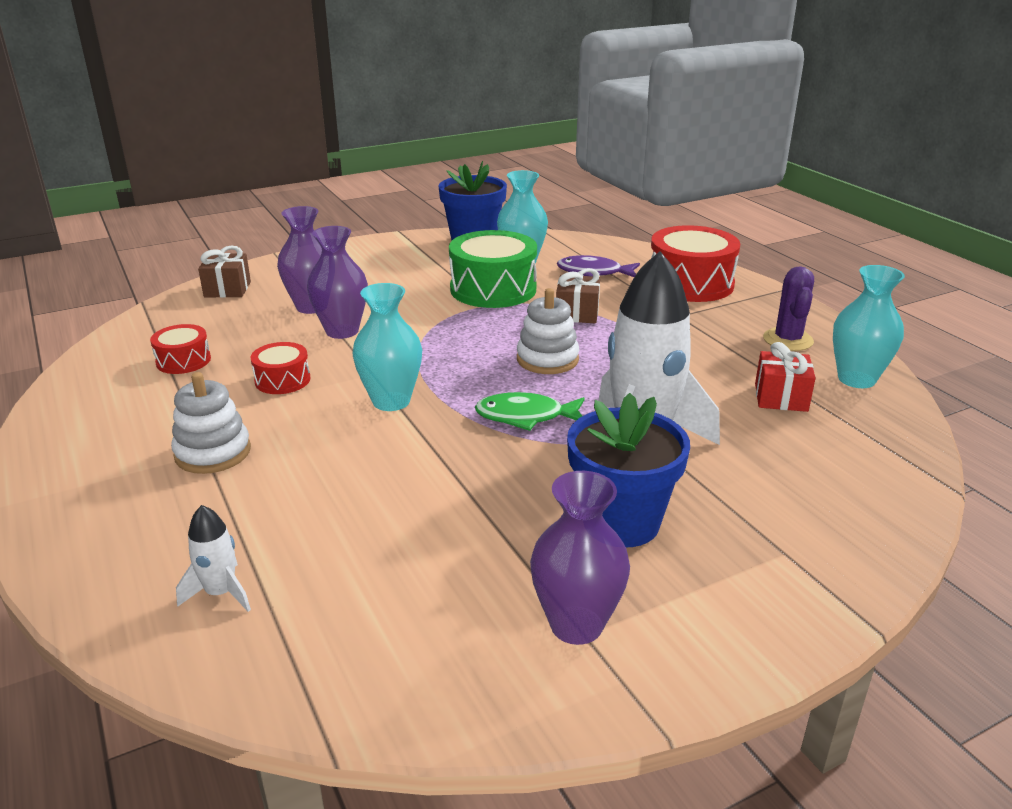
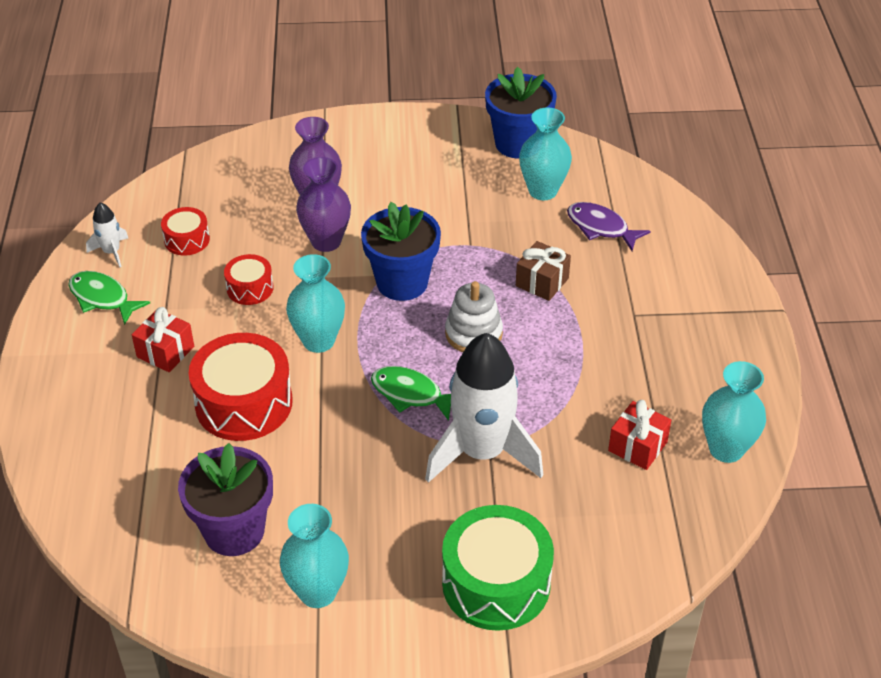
camera: 25 degrees right, 15 degrees up
white stacking toy [171,372,251,474] -> red gift [132,307,194,372]
white rocket [176,505,251,612] -> white rocket moved to [86,202,128,268]
brown gift [198,246,251,298] -> none
green drum [449,230,537,308] -> green drum moved to [442,505,554,631]
purple vase [530,471,630,645] -> turquoise vase [280,504,349,608]
blue flower pot [567,393,690,547] -> blue flower pot moved to [361,202,441,301]
red drum [651,225,740,302] -> red drum moved to [189,333,293,441]
purple cactus [763,266,814,351] -> none
none -> green fish [68,271,150,325]
none -> purple flower pot [178,443,273,556]

